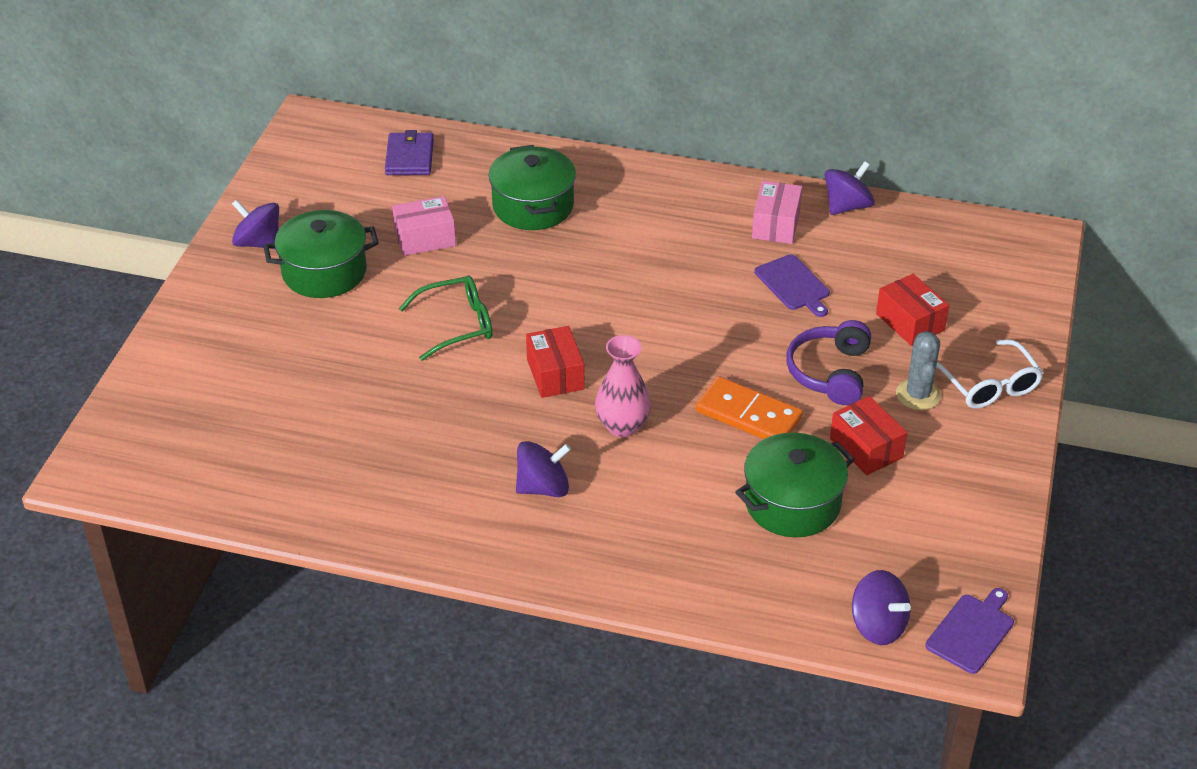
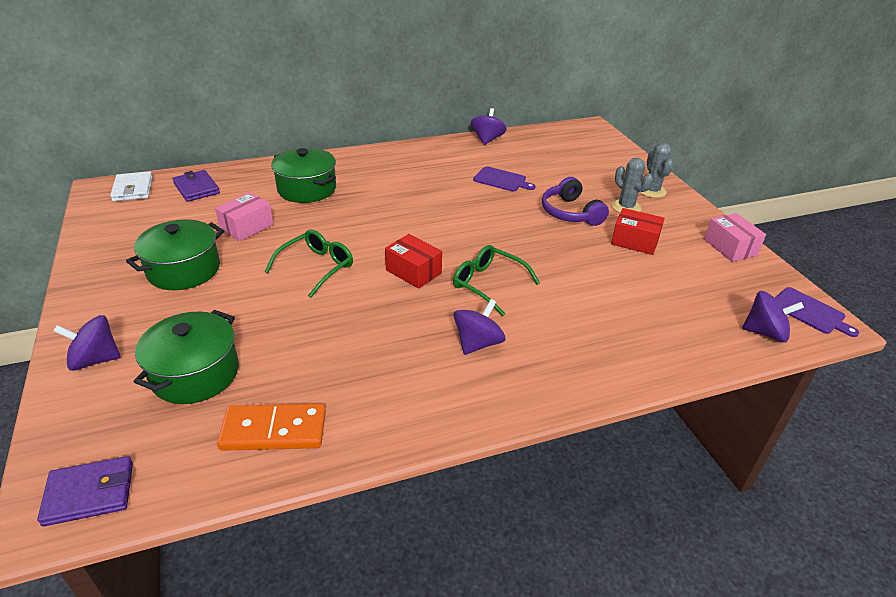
camera: 35 degrees left, 5 degrees down
purple spinning top [232,199,279,249] -> purple spinning top moved to [53,315,121,371]
pink vase [595,335,651,437] -> green glasses [453,245,540,316]
orange domino [696,376,803,439] -> orange domino moved to [217,404,326,451]
green pot [735,432,855,537] -> green pot moved to [134,310,239,404]
pink box [752,181,802,244] -> pink box moved to [704,213,766,262]
red box [876,274,949,346] -> none
purple cutting board [925,588,1014,674] -> purple cutting board turned 135 degrees clockwise [775,287,859,337]
white glasses [936,340,1044,409] -> grey cactus [639,143,673,198]
none -> purple wallet [37,456,133,527]
none -> white wallet [110,171,153,201]

